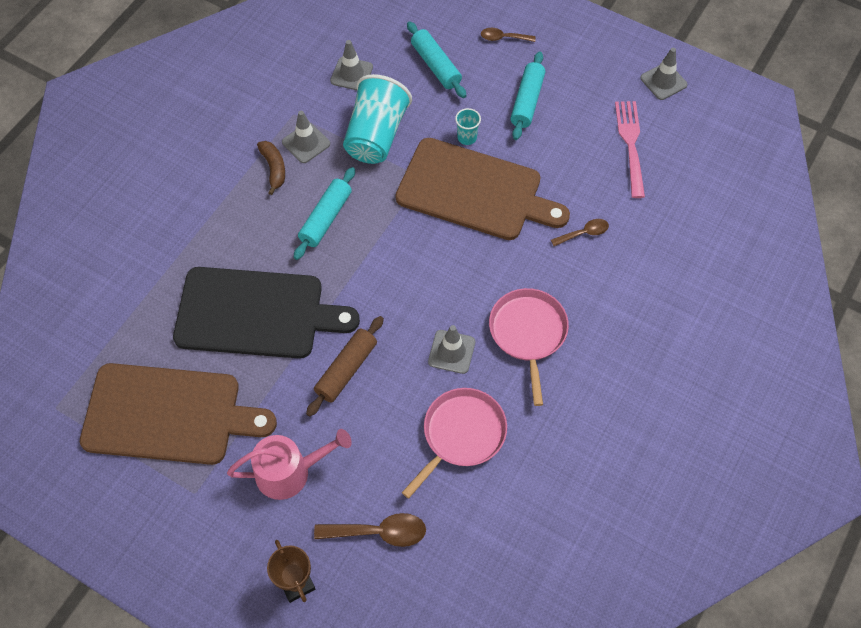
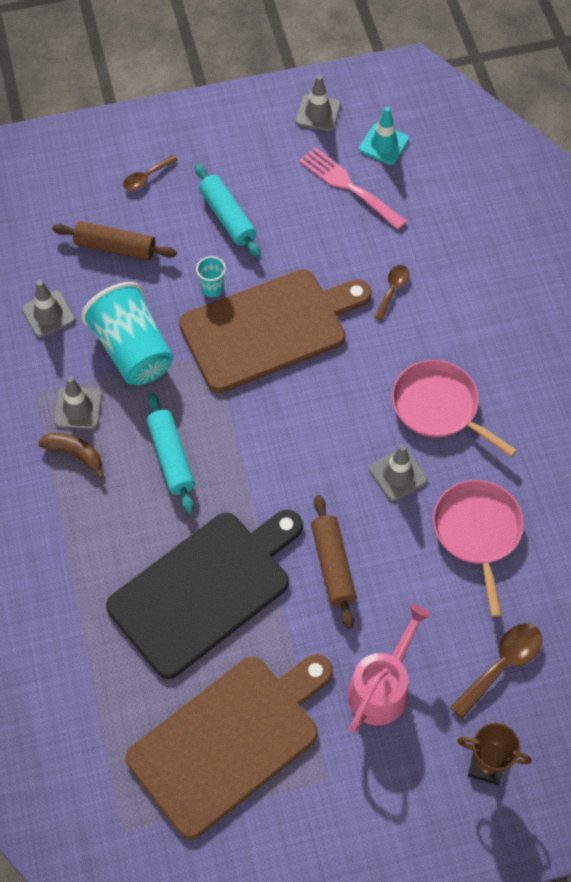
camera: 45 degrees left, 0 degrees up
turquoise rolling pin [407,21,467,98] -> brown rolling pin [52,221,177,260]
none -> turquoise traffic cone [359,107,409,165]

